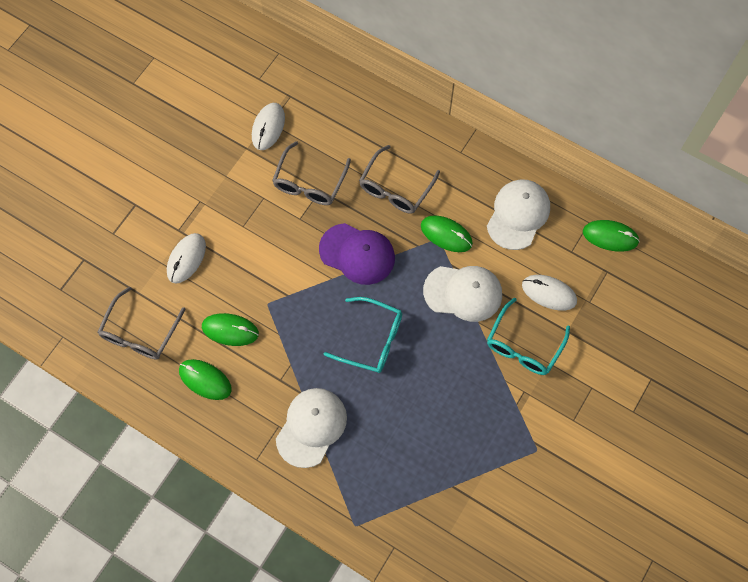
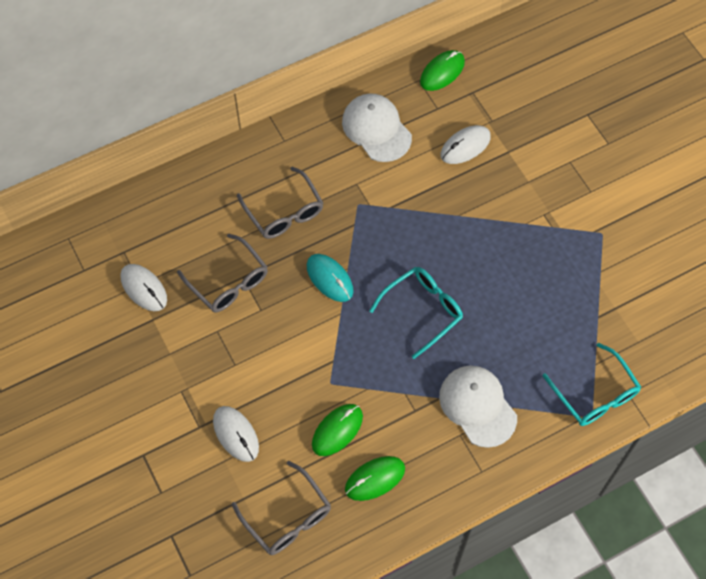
camera: 60 degrees left, 5 degrees down
purple cap [319,223,395,285] -> turquoise mouse [307,254,354,302]
green mouse [421,215,473,252] -> none
white cap [423,266,502,322] -> none
turquoise glasses [487,298,570,375] -> turquoise glasses moved to [543,343,641,426]

